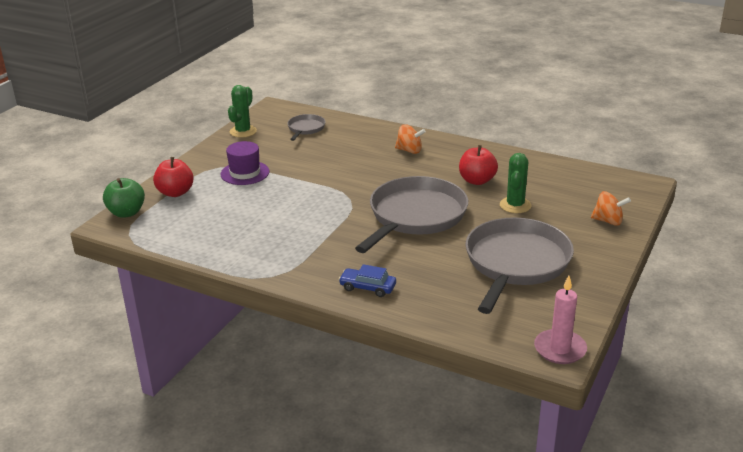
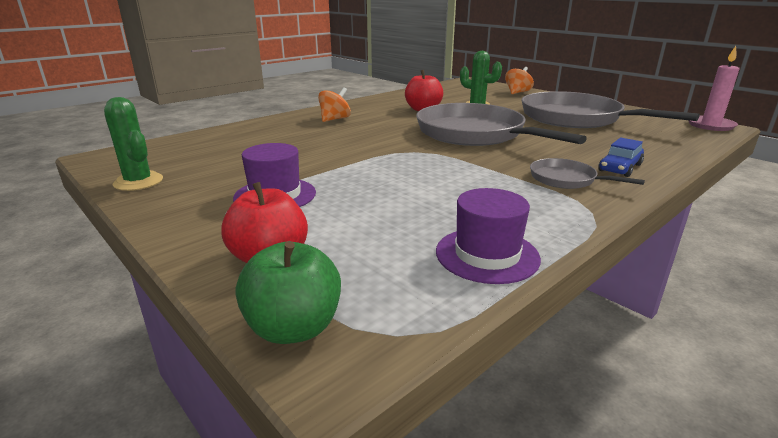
camera: 70 degrees left, 5 degrees down
grey pan [287,114,326,141] -> grey pan moved to [530,158,645,189]
none -> purple hat [436,188,541,284]

